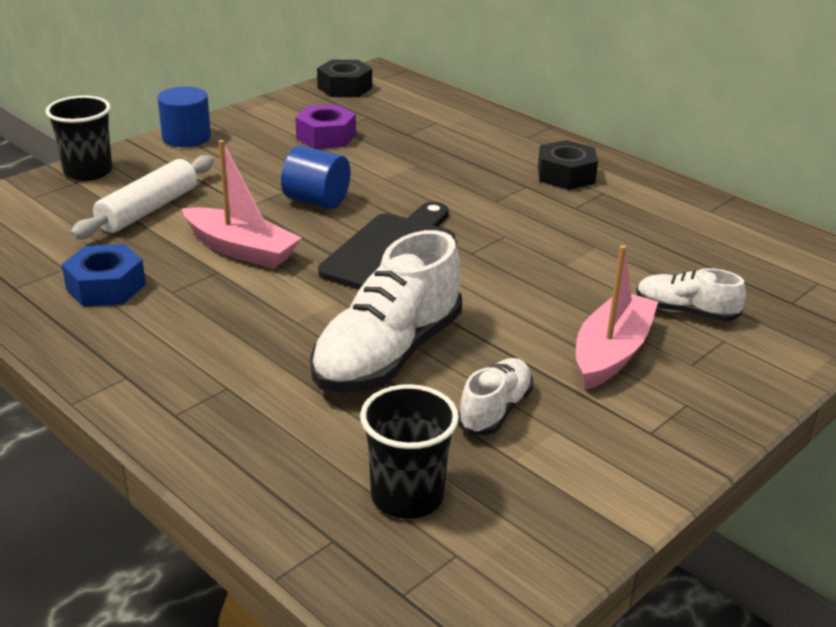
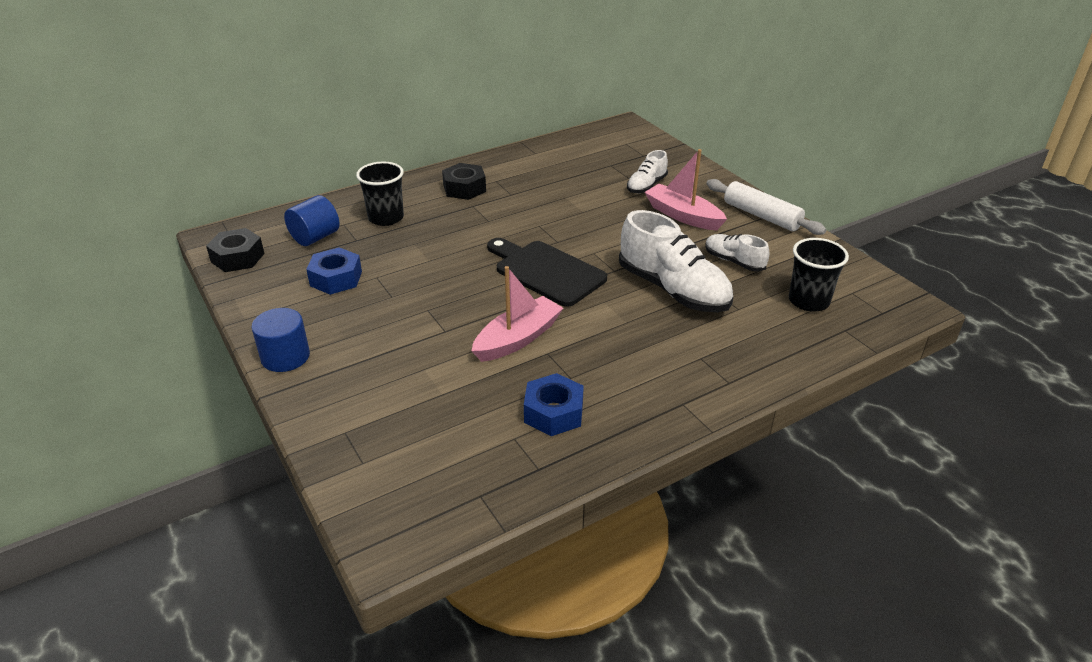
camera: 75 degrees left, 5 degrees up
black cup [45,96,112,181] -> black cup moved to [356,161,404,226]
white rolling pin [70,155,214,239] -> white rolling pin moved to [706,179,826,235]
blue cylinder [281,146,350,209] -> blue cylinder moved to [284,195,339,246]
purple nut [295,104,356,149] -> blue nut [306,247,362,295]

